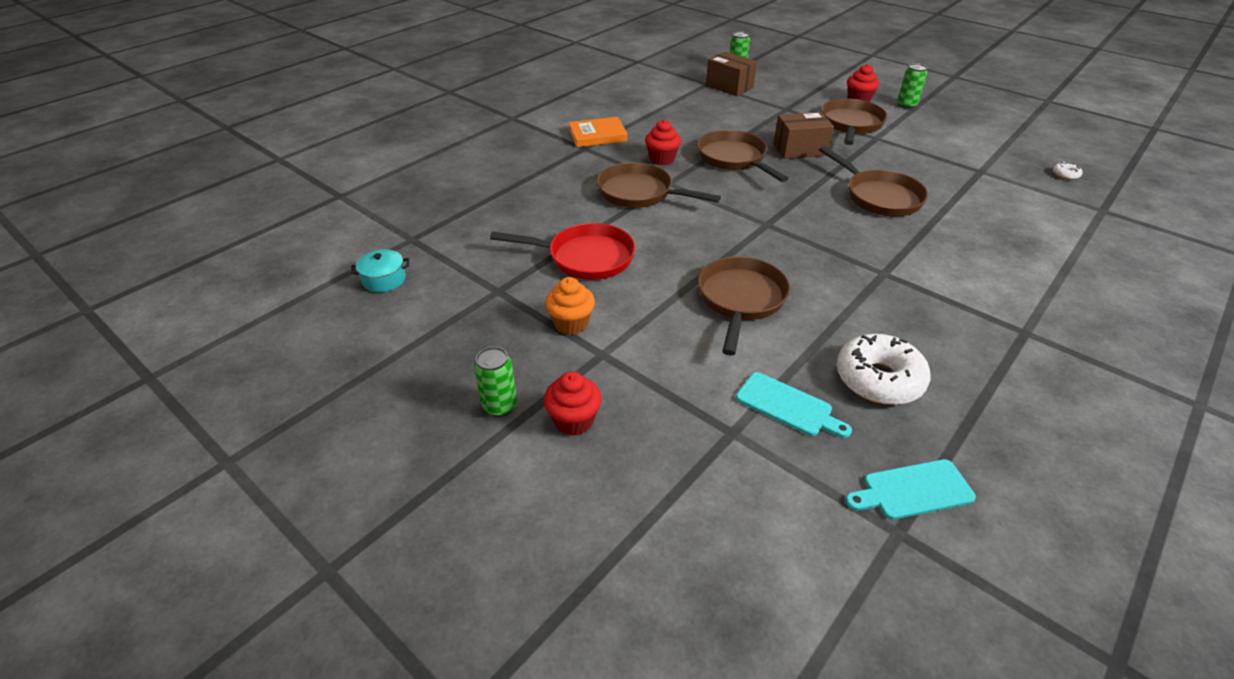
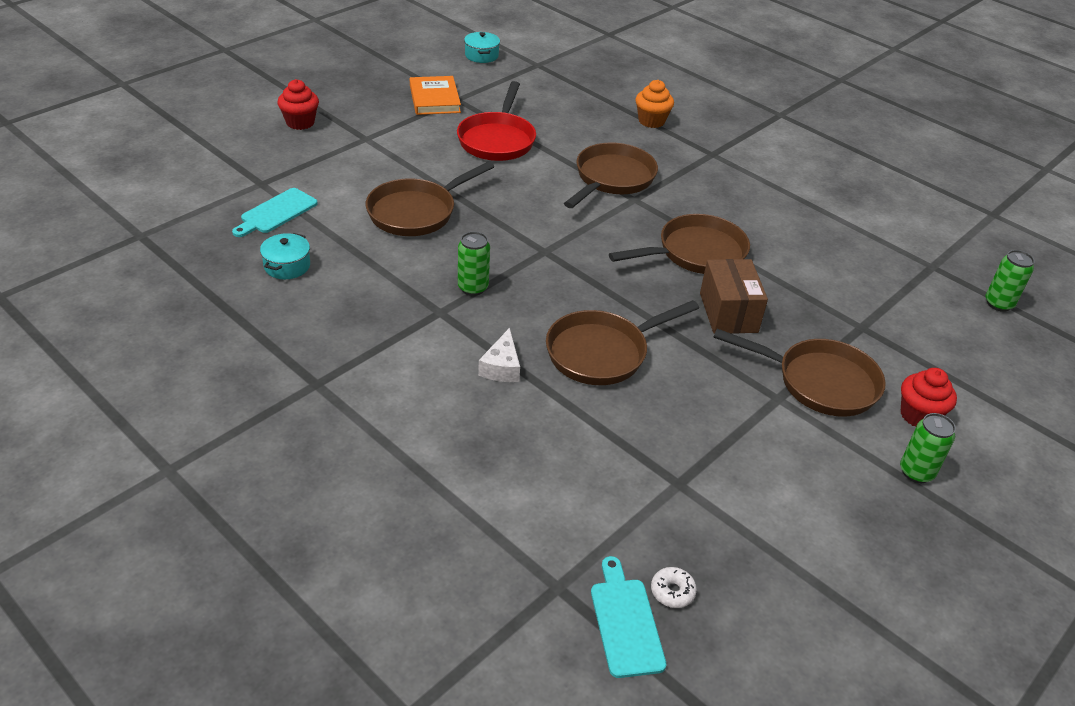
camera: 90 degrees right, 0 degrees up
green can [474,347,517,417] -> green can moved to [458,232,490,296]
orange cupcake [545,277,595,335] -> orange cupcake moved to [635,80,674,128]
orange book [568,117,628,147] -> orange book moved to [410,76,461,115]
red cupcake [645,120,681,165] -> none
brown pan [698,256,790,356] -> brown pan turned 120 degrees clockwise [366,161,494,236]
brown box [706,52,757,96] -> none
white donut [837,334,930,405] -> turquoise pot [260,233,310,279]
turquoise cutting board [845,459,976,520] -> turquoise cutting board moved to [591,556,666,678]
none -> white cheese [478,328,520,382]

